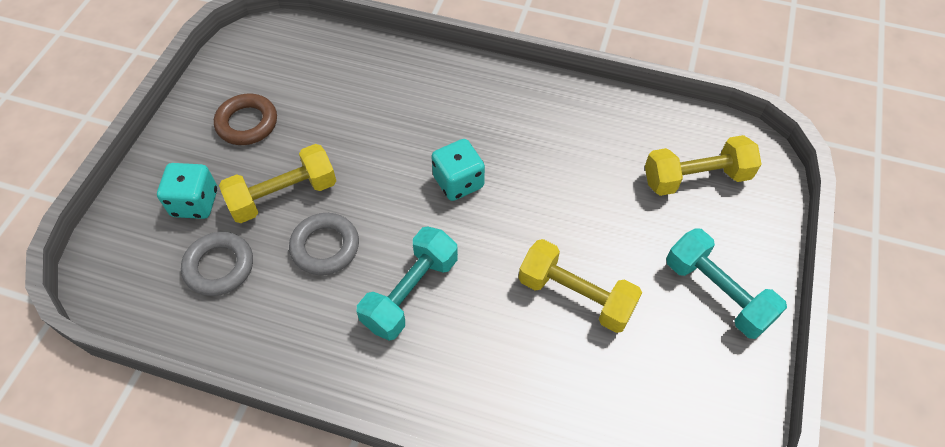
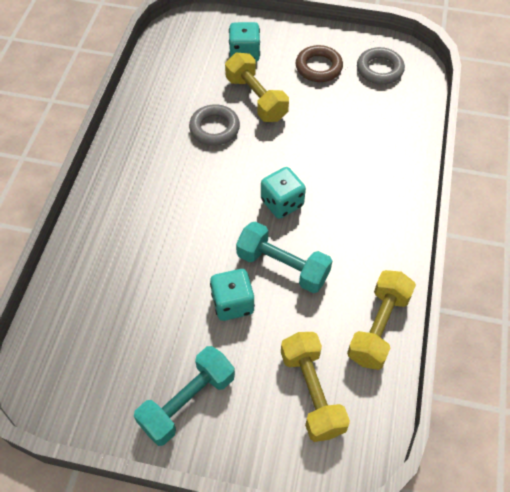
camera: 85 degrees right, 0 degrees up
grey ring [181,232,253,296] -> grey ring moved to [357,47,405,85]
turquoise dumbbell [357,227,458,341] -> turquoise dumbbell moved to [236,221,332,293]
yellow dumbbell [519,239,642,333] -> yellow dumbbell moved to [347,270,416,370]
none -> turquoise dice [210,269,255,321]

